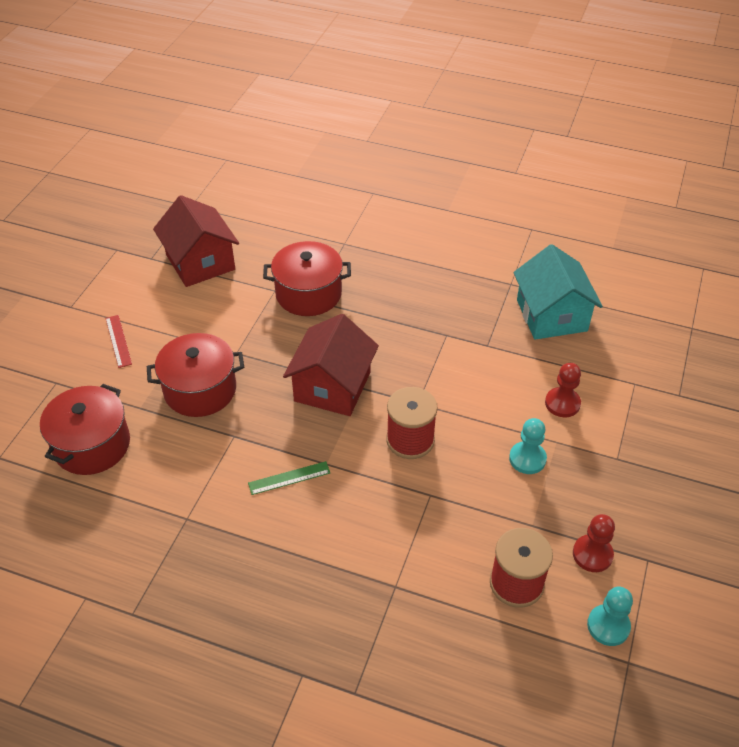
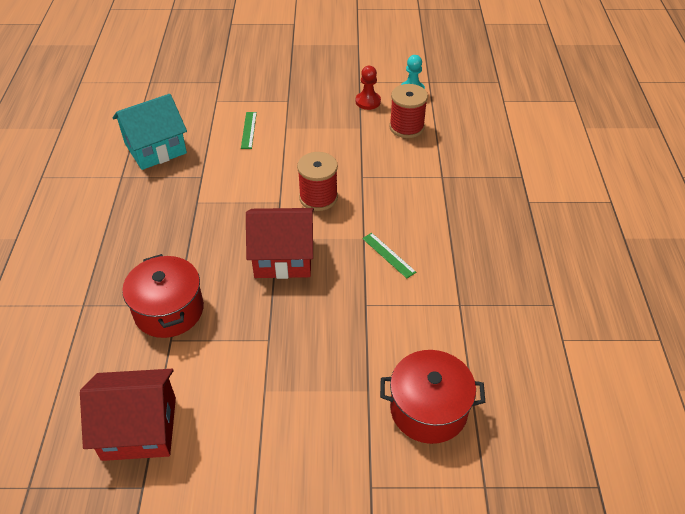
camera: 110 degrees left, 0 degrees up
red ruler [105,315,132,368] -> none
red pot [147,333,244,417] -> none
red house [153,195,239,287] -> red house turned 45 degrees clockwise [80,369,176,461]
turquoise pawn [509,418,547,474] -> none
red pawn [545,363,581,417] -> green ruler [241,112,257,149]

